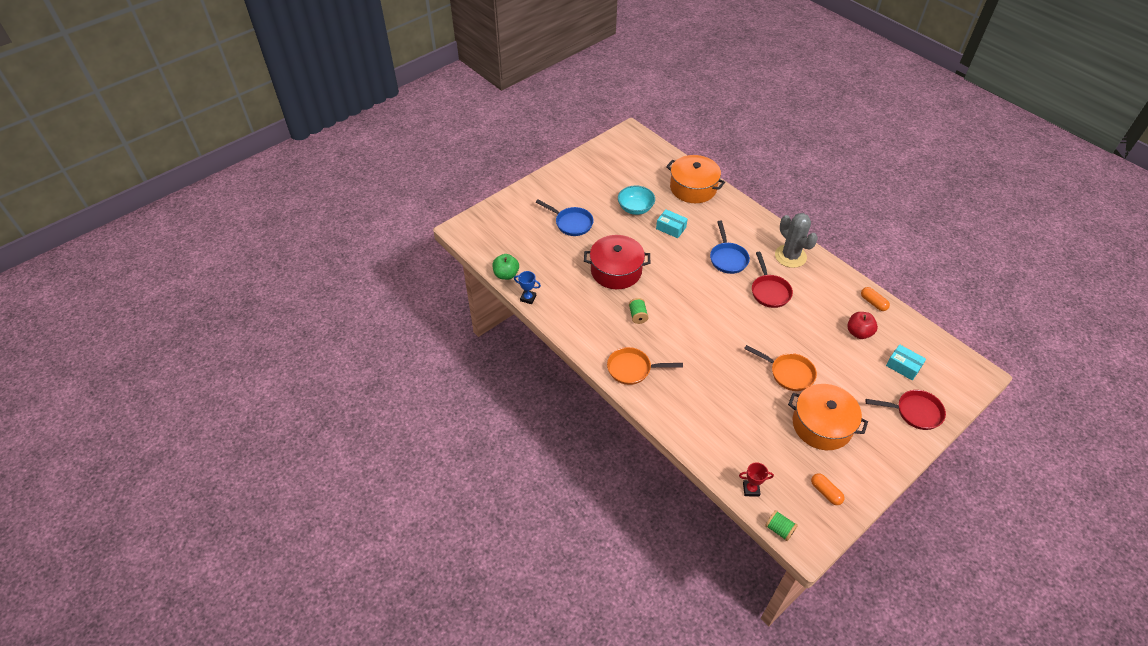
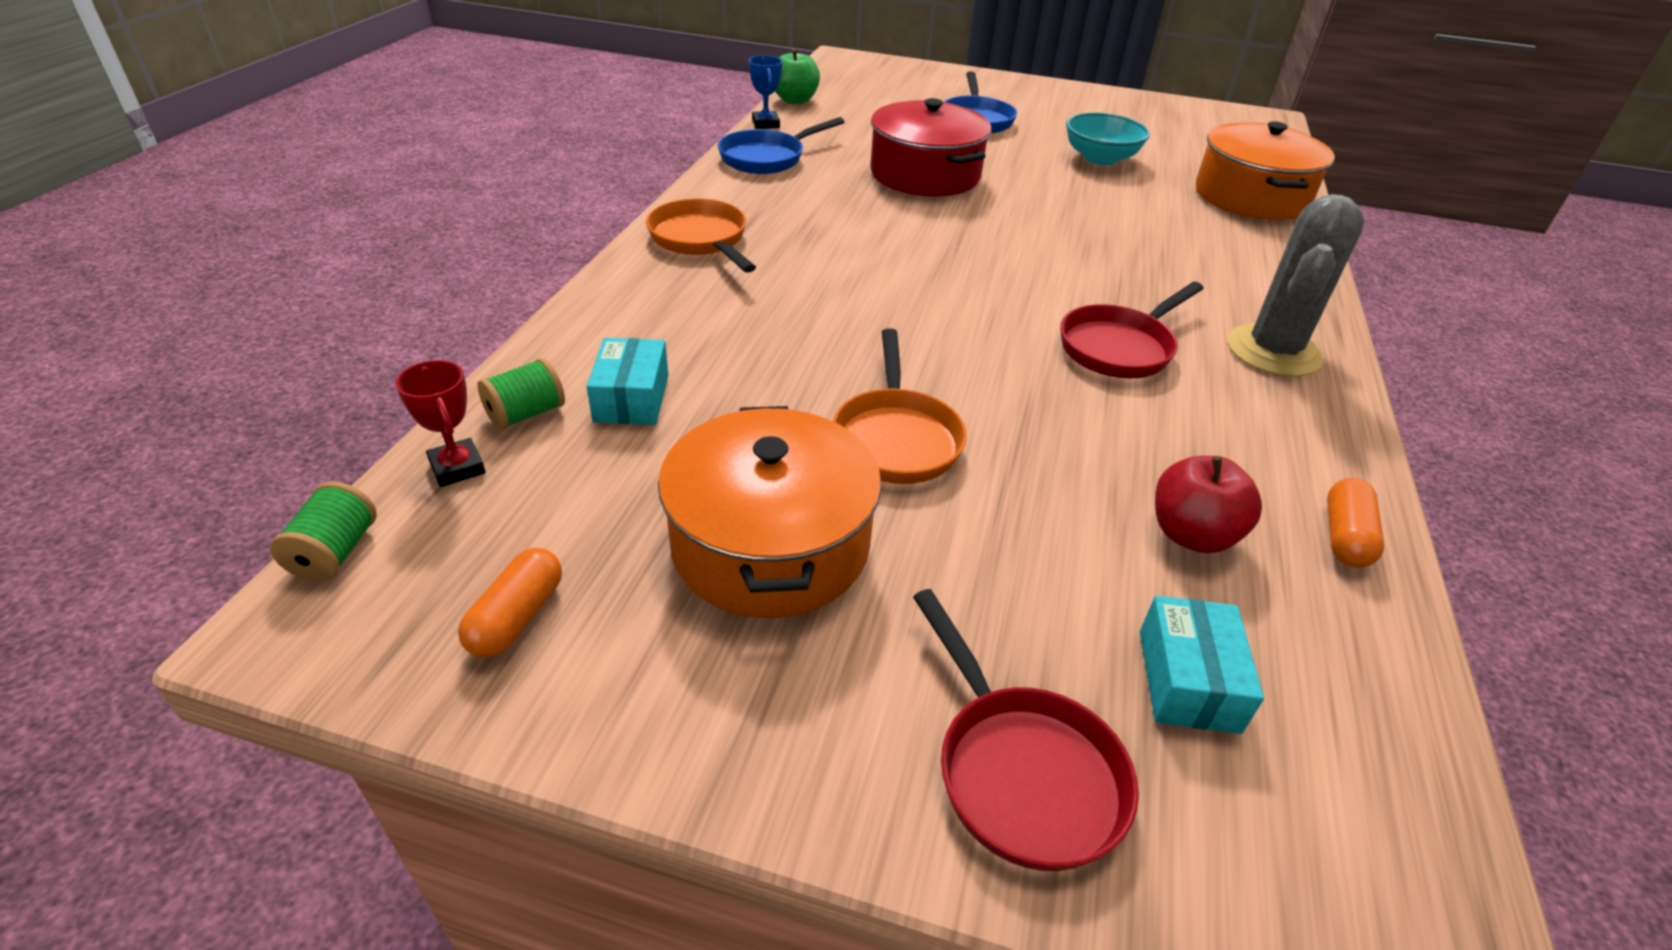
camera: 55 degrees right, 10 degrees down
green spool [629,298,648,324] -> green spool moved to [477,358,565,430]
turquoise box [656,209,688,238] -> turquoise box moved to [586,338,668,425]
blue pan [710,221,750,274] -> blue pan moved to [718,117,844,174]

